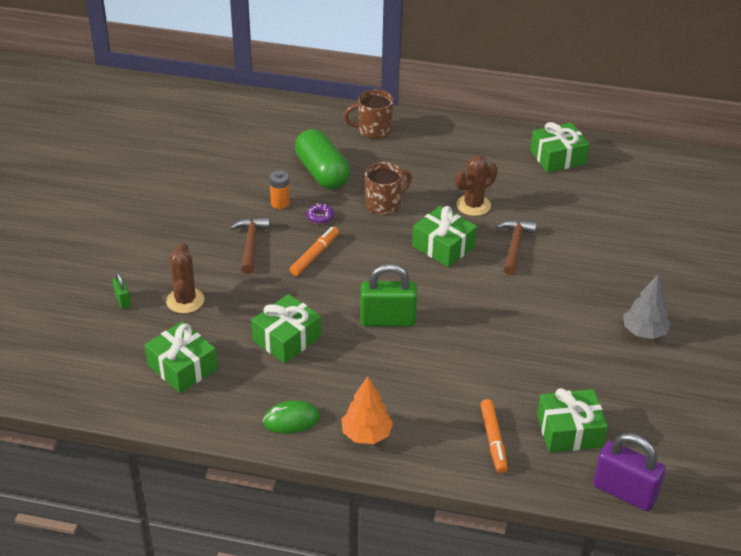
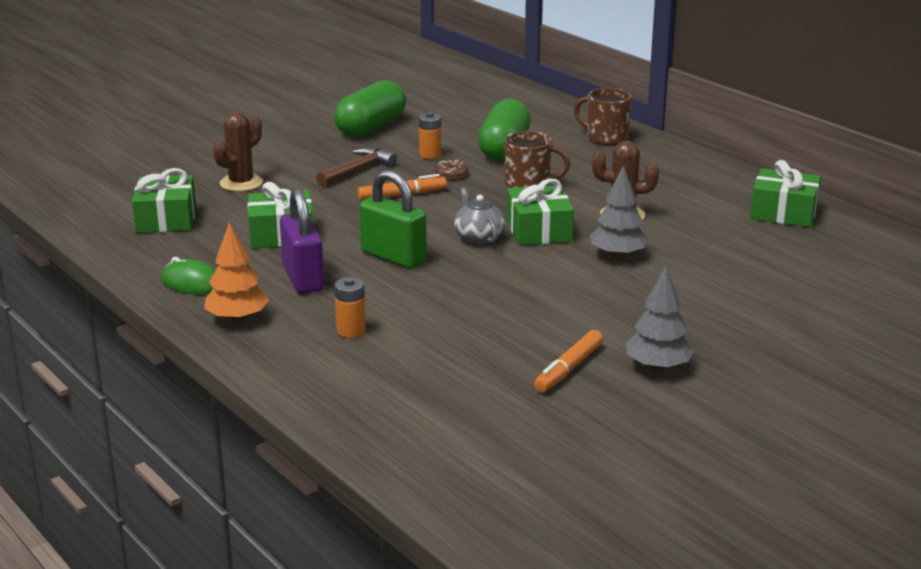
camera: 40 degrees right, 15 degrees down
green padlock [113,272,131,309] -> none
purple donut [306,203,334,224] -> brown donut [435,160,468,179]
orange marker [480,399,508,473] -> orange marker moved to [534,330,603,392]
brown hammer [496,220,537,275] -> grey tree [590,166,649,259]
green gift [537,388,608,453] -> none
purple padlock [593,433,666,511] -> purple padlock moved to [280,188,324,294]
none -> green capsule [334,80,406,137]
none -> orange battery [334,277,366,338]
none -> grey teapot [454,187,505,245]

